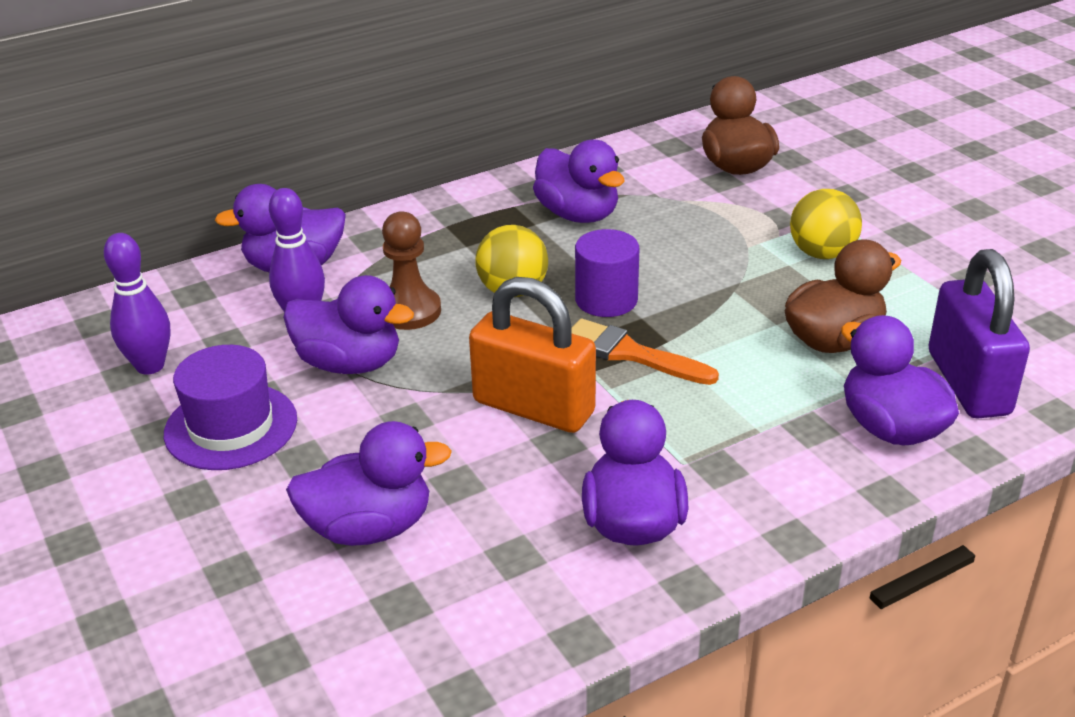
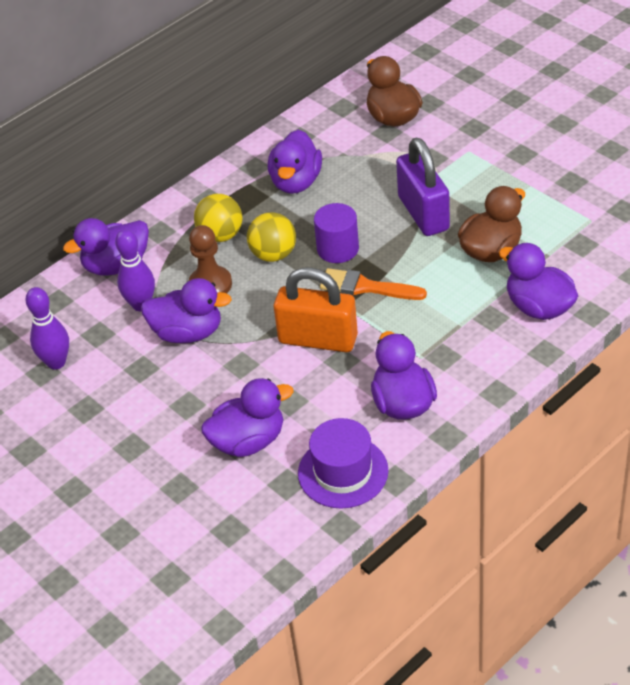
camera: 10 degrees left, 10 degrees up
purple hat [164,345,297,470] -> purple hat moved to [298,418,388,509]
purple duck [533,140,625,223] -> purple duck turned 60 degrees clockwise [268,129,322,194]
yellow ball [790,189,862,259] -> yellow ball moved to [194,194,242,242]
purple padlock [929,249,1030,418] -> purple padlock moved to [396,138,450,236]

